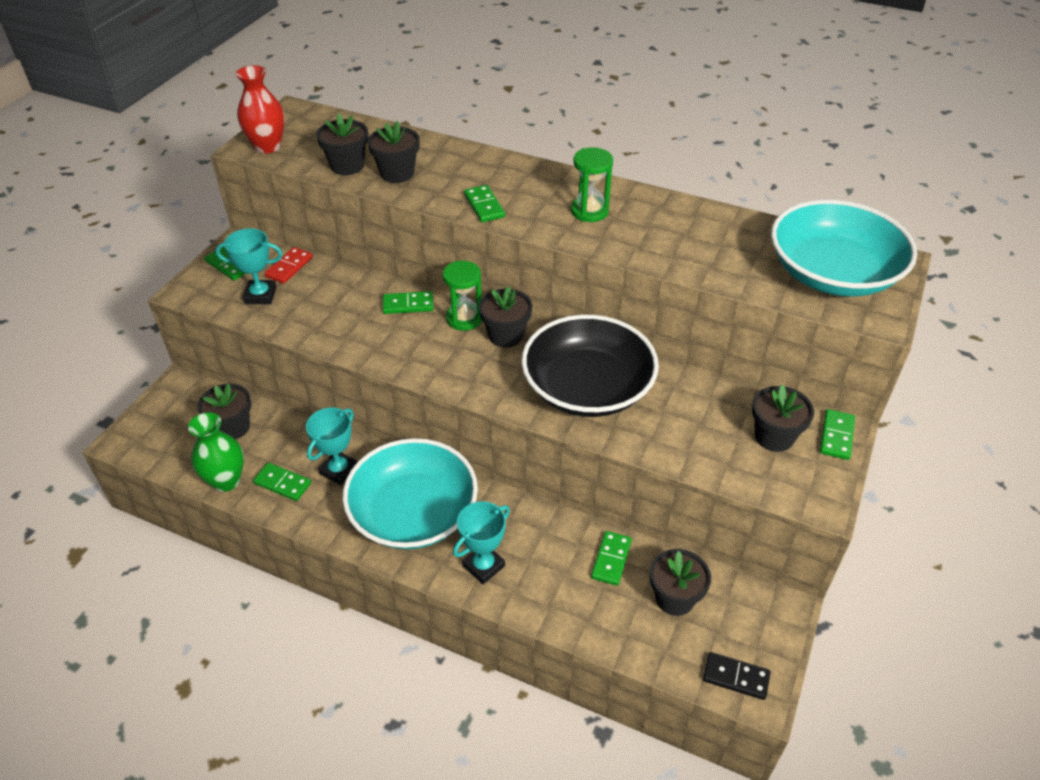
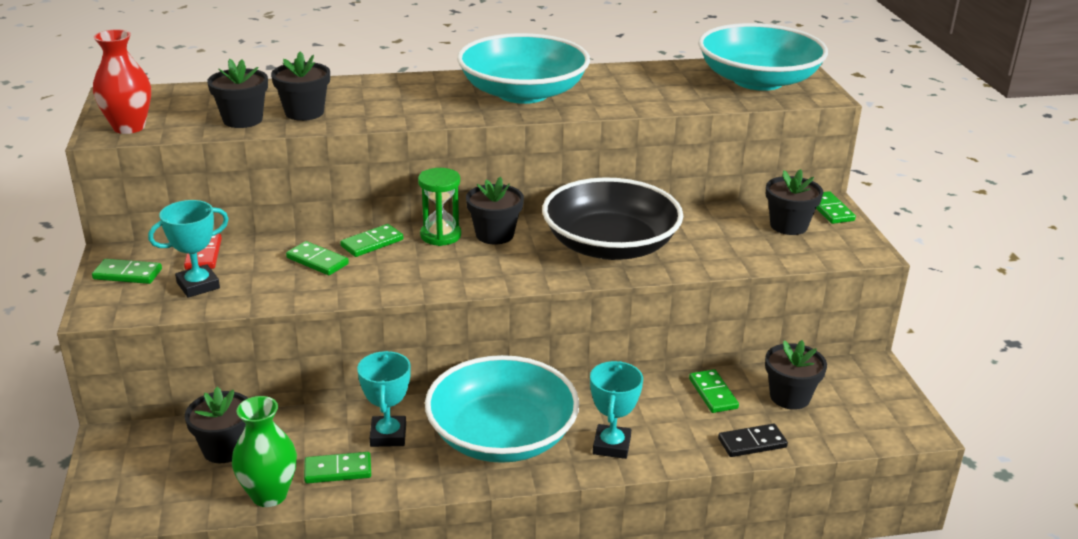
camera: 35 degrees left, 15 degrees down
green domino [464,185,505,222] -> green domino moved to [286,241,349,275]
green hourglass [571,147,613,222] -> turquoise bowl [457,33,590,104]
black domino [703,652,771,700] -> black domino moved to [718,424,788,457]

